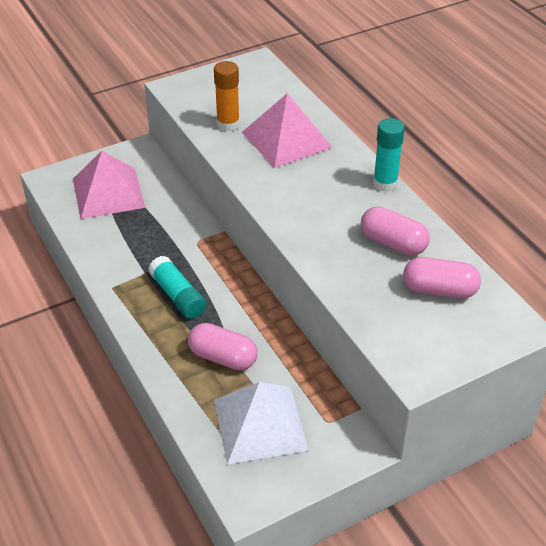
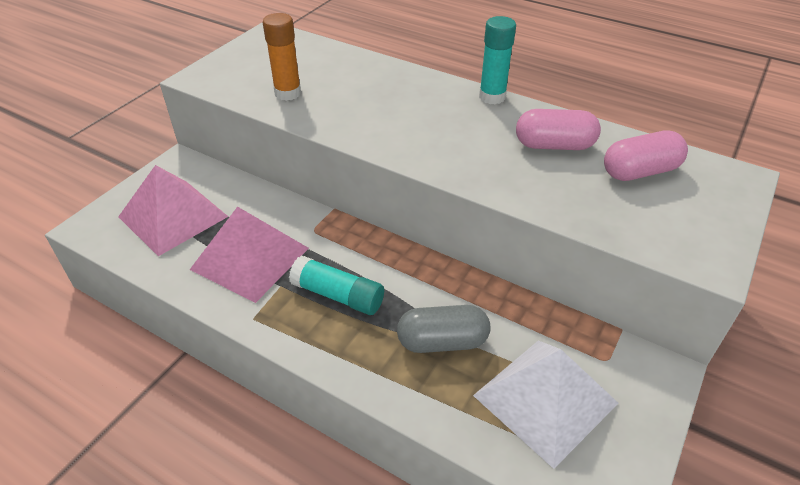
camera: 30 degrees left, 0 degrees up
pink capsule [188,323,258,370] -> grey capsule [397,305,490,353]
pink pyramid [242,93,332,168] -> pink pyramid moved to [190,206,309,303]

